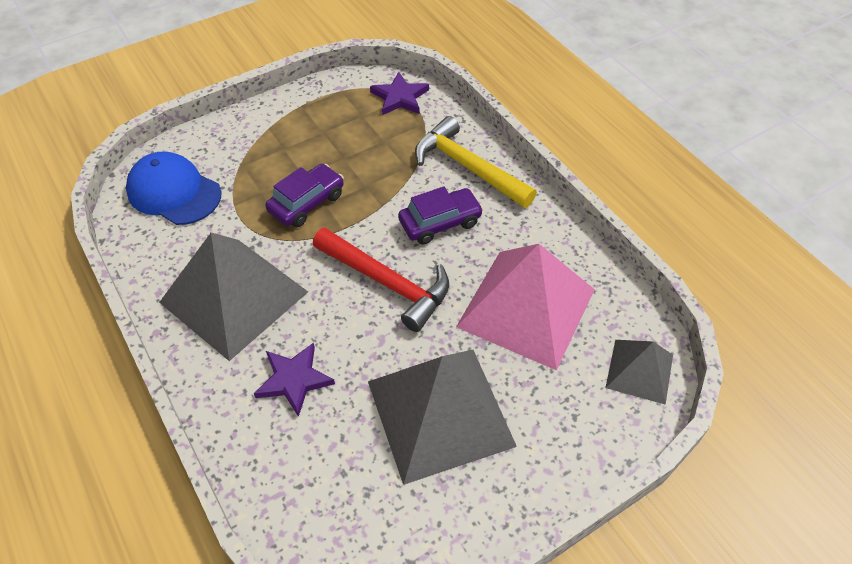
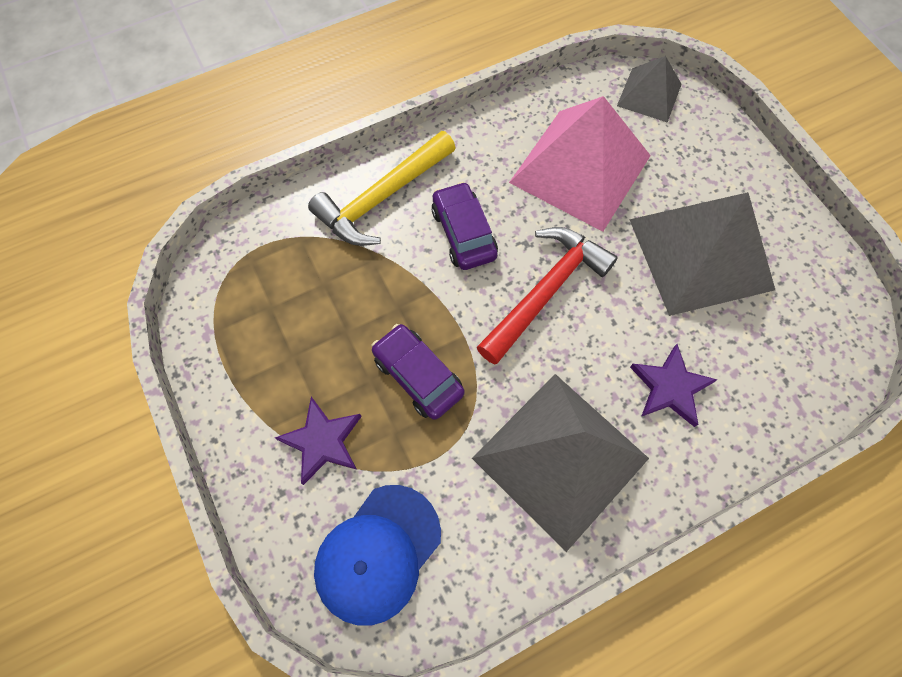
camera: 85 degrees left, 15 degrees up
purple star [370,72,429,115] -> purple star moved to [275,397,362,485]

